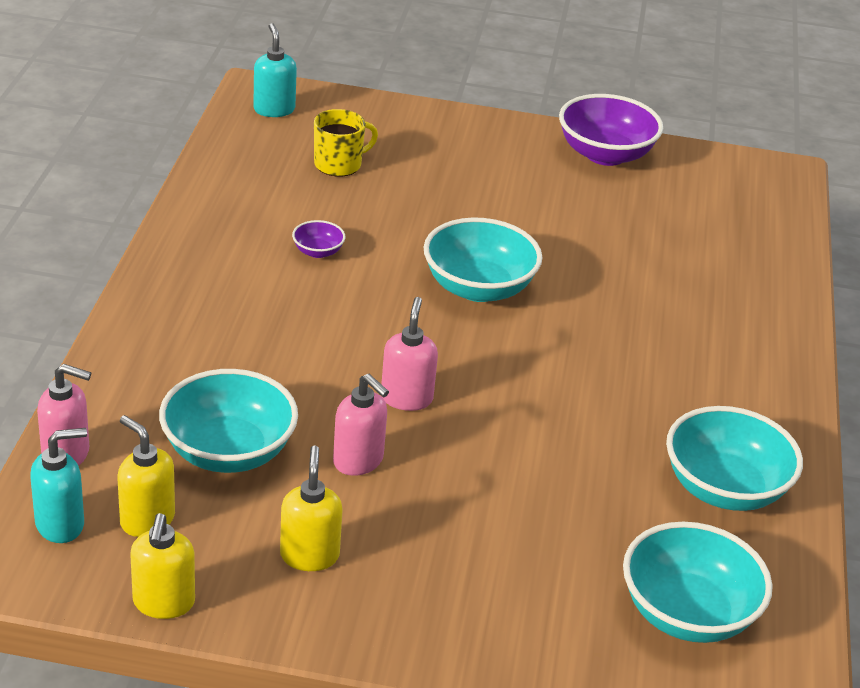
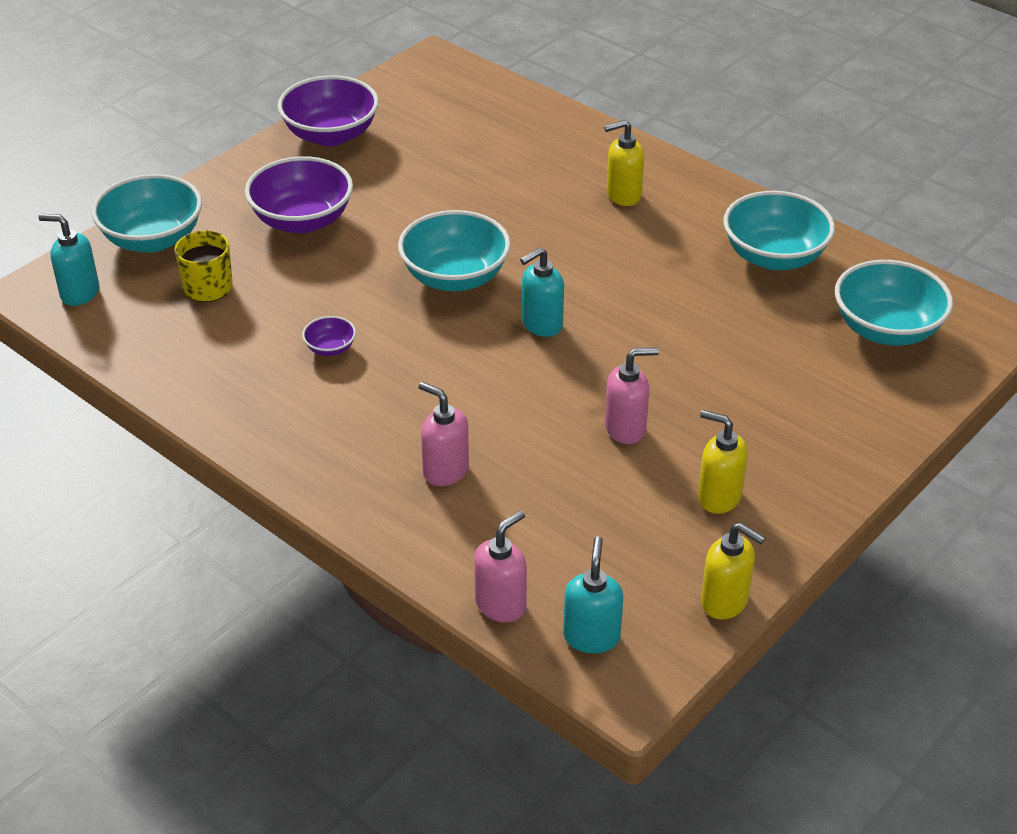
camera: 55 degrees left, 5 degrees up
yellow soap dispenser [118,415,175,537] -> yellow soap dispenser moved to [604,120,644,206]
turquoise bowl [159,369,298,473] -> turquoise bowl moved to [91,174,202,253]
pink soap dispenser [381,297,438,411] -> pink soap dispenser moved to [418,382,469,486]
none -> purple bowl [245,156,353,233]
none -> turquoise soap dispenser [520,247,564,337]

